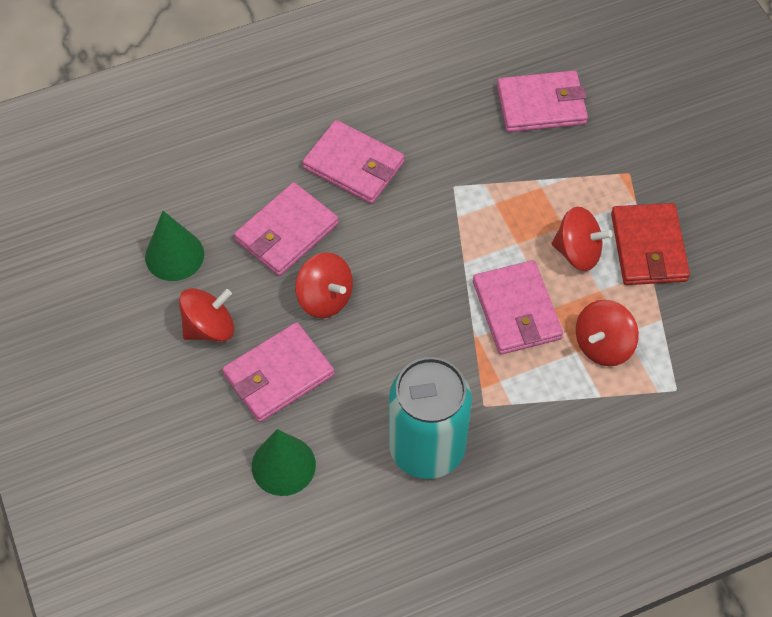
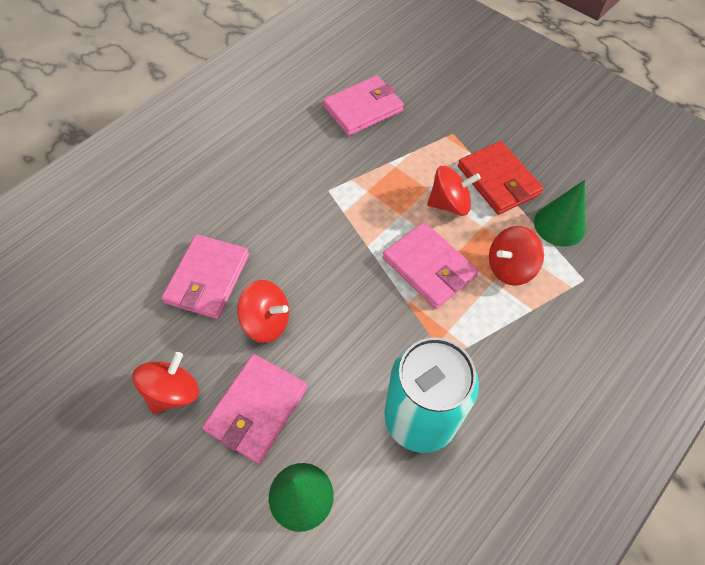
camera: 25 degrees left, 0 degrees up
green cone [145,211,204,281] -> green cone moved to [534,180,586,246]
pink wallet [302,120,405,204] -> none
red spinning top [576,300,639,366] -> red spinning top turned 45 degrees clockwise [489,226,544,286]

